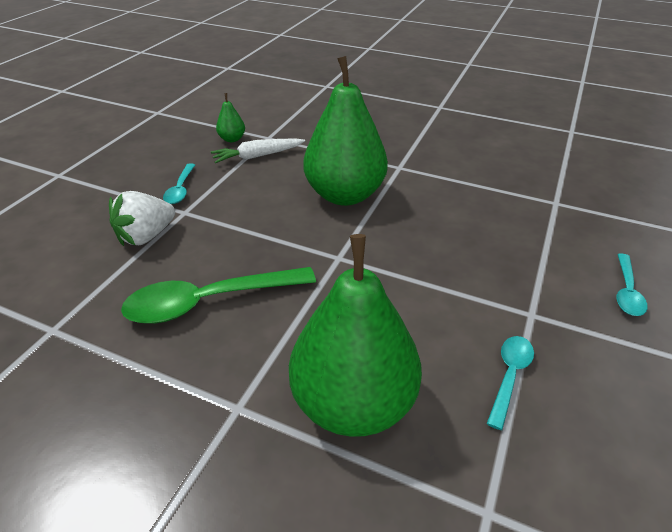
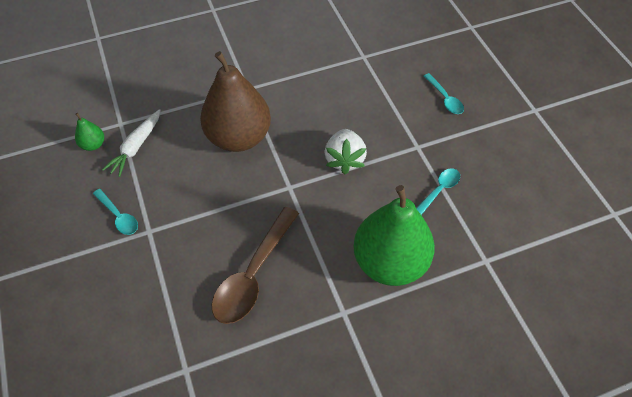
camera: 45 degrees left, 15 degrees up
white strawberry [109,191,175,246] -> white strawberry moved to [325,129,367,174]
green spoon [121,267,316,324] -> brown spoon [212,207,299,324]
green pear [304,56,388,206] -> brown pear [200,51,271,152]
turquoise spoon [487,336,534,430] -> turquoise spoon turned 60 degrees clockwise [416,168,460,215]

